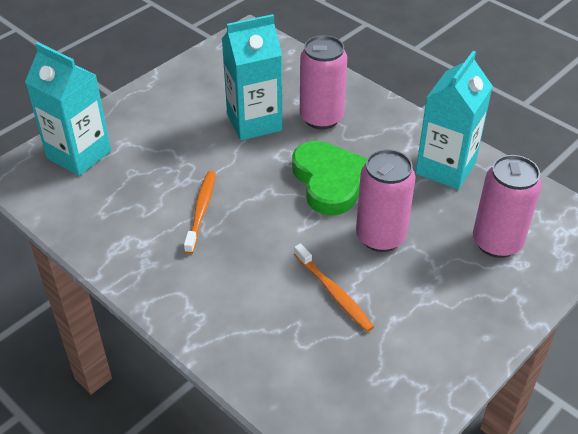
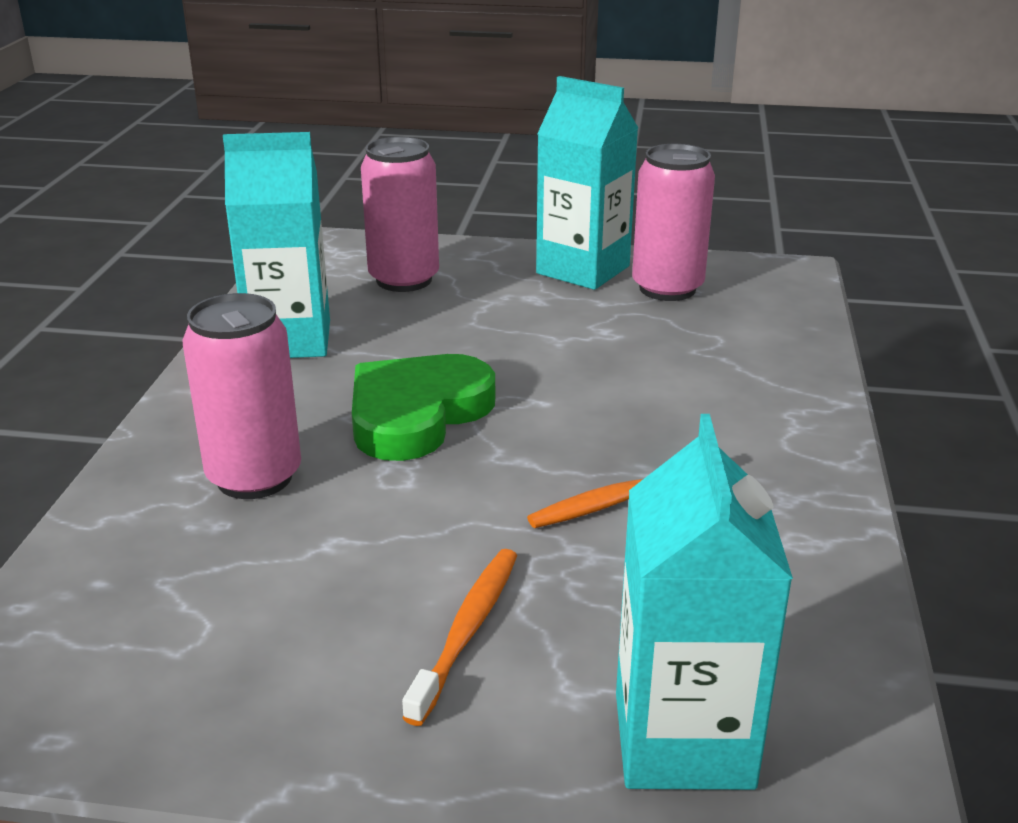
camera: 125 degrees left, 15 degrees down
turquoise carton [222,14,282,141] -> turquoise carton moved to [536,76,638,290]
orange toothbrush [294,244,374,332] -> orange toothbrush moved to [402,549,517,726]
pink can [356,149,415,252] -> pink can moved to [632,144,715,301]

